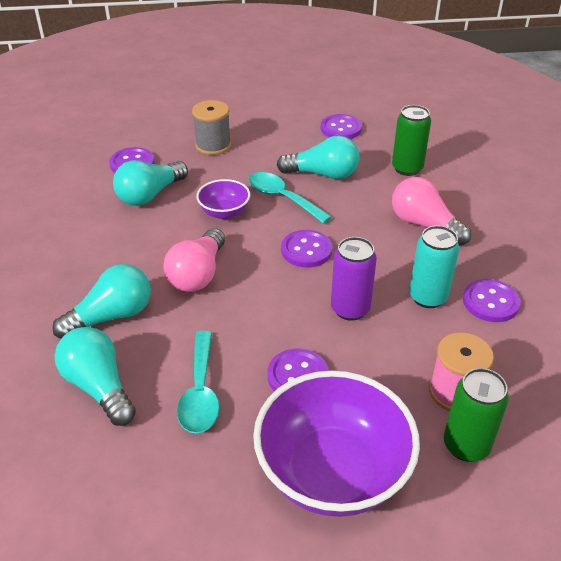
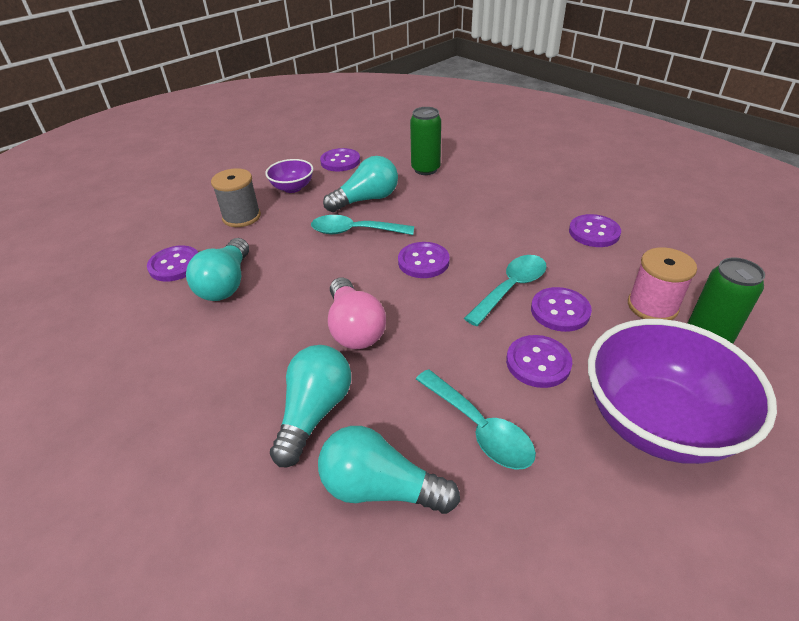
camera: 35 degrees left, 0 degrees up
purple bowl [196,179,250,219] -> purple bowl moved to [265,159,313,193]
purple can [331,237,377,321] -> turquoise spoon [464,255,547,326]
pink light bulb [392,177,471,245] -> none
turquoise can [409,226,460,308] -> none
none -> purple button [531,287,592,332]

